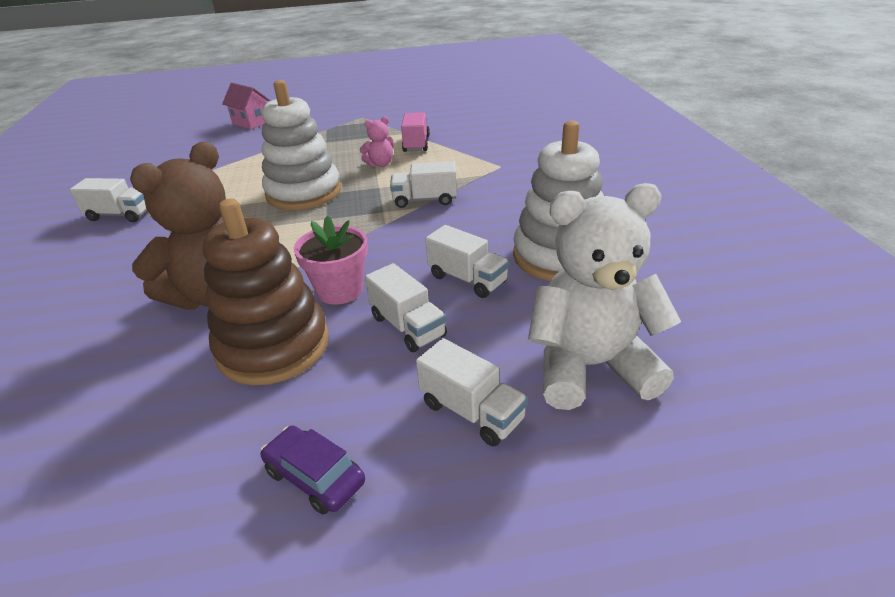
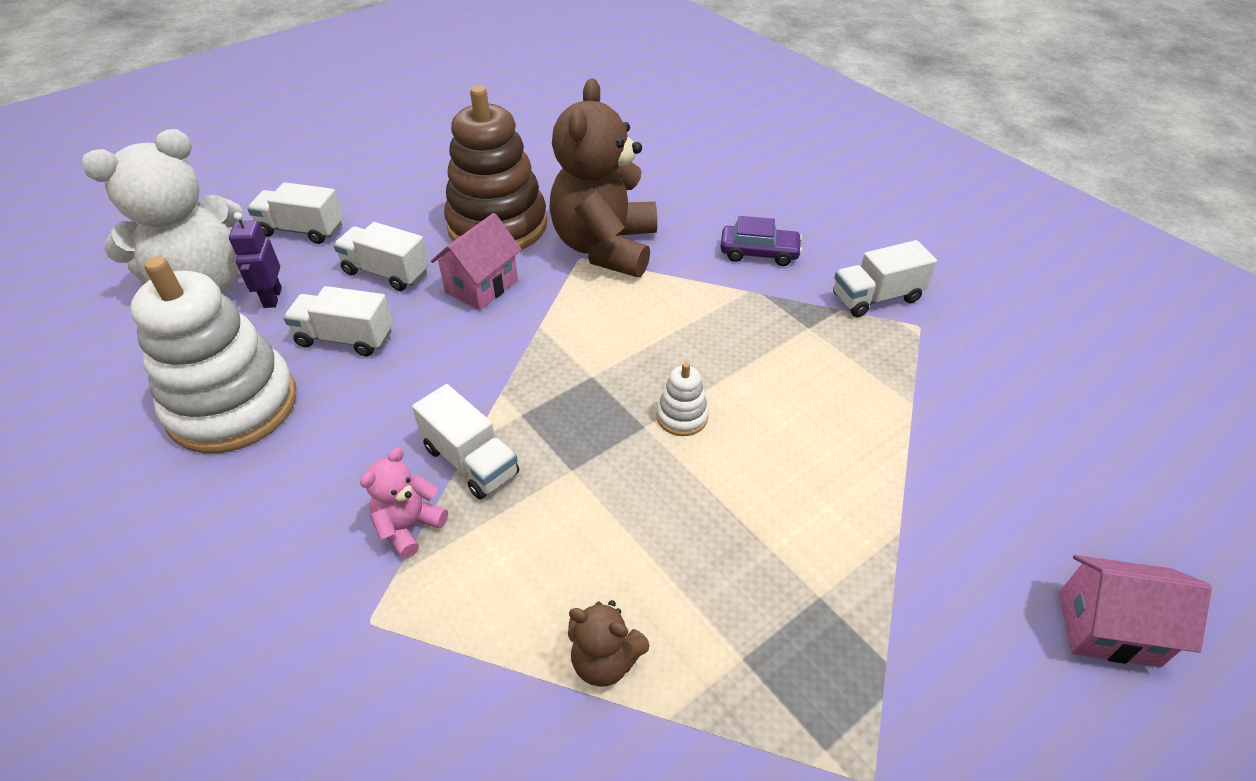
camera: 150 degrees right, 10 degrees up
purple car [260,426,365,515] -> purple car moved to [720,216,802,266]
white stacking toy [262,80,341,210] -> white stacking toy [656,362,709,436], size x0.41
pink flower pot [294,216,368,305] -> pink house [431,213,522,310]
pink teddy bear [360,116,394,167] -> pink teddy bear moved to [360,447,448,559]
white truck [390,161,457,208] -> white truck turned 75 degrees clockwise [412,384,519,499]
pink truck [401,112,430,152] -> brown teddy bear [568,600,650,687]
none -> purple robot [229,212,282,308]

